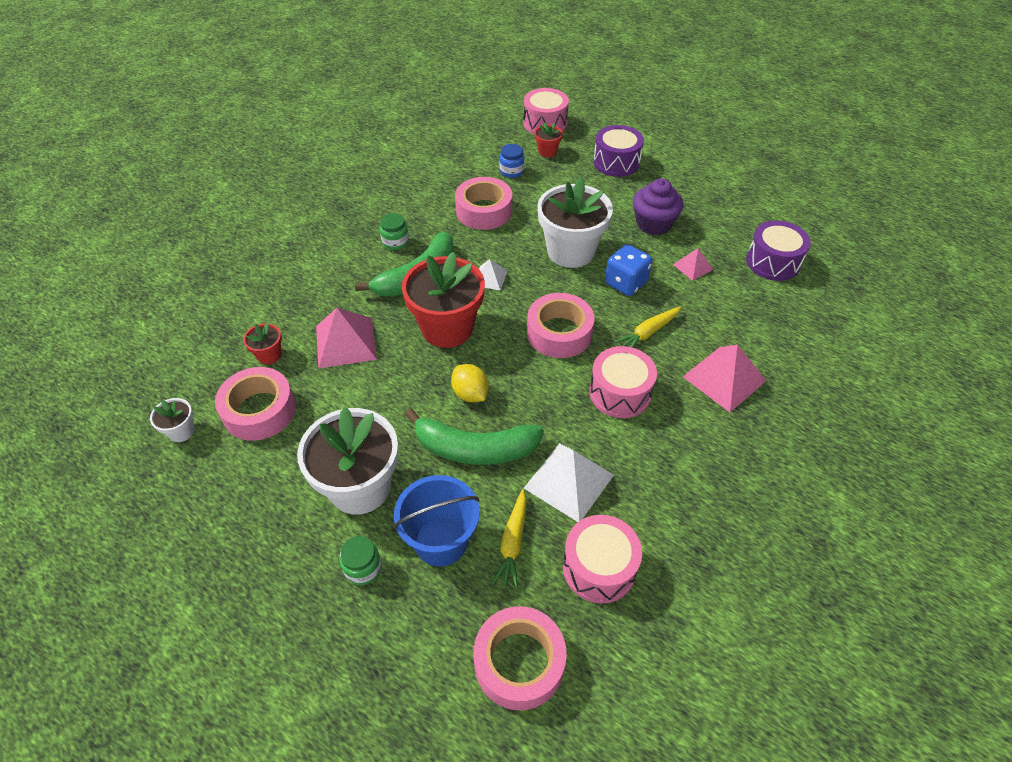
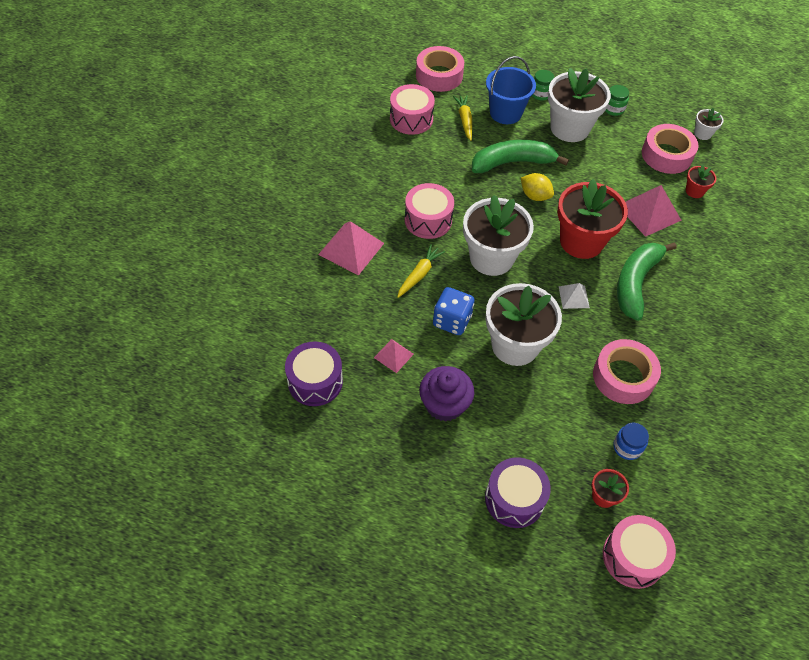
camera: 160 degrees right, 5 degrees up
green jar [380,213,409,250] -> green jar moved to [605,85,629,116]
white pyramid [524,443,614,522] -> none
pink tape [527,293,595,358] -> white flower pot [463,195,534,276]

